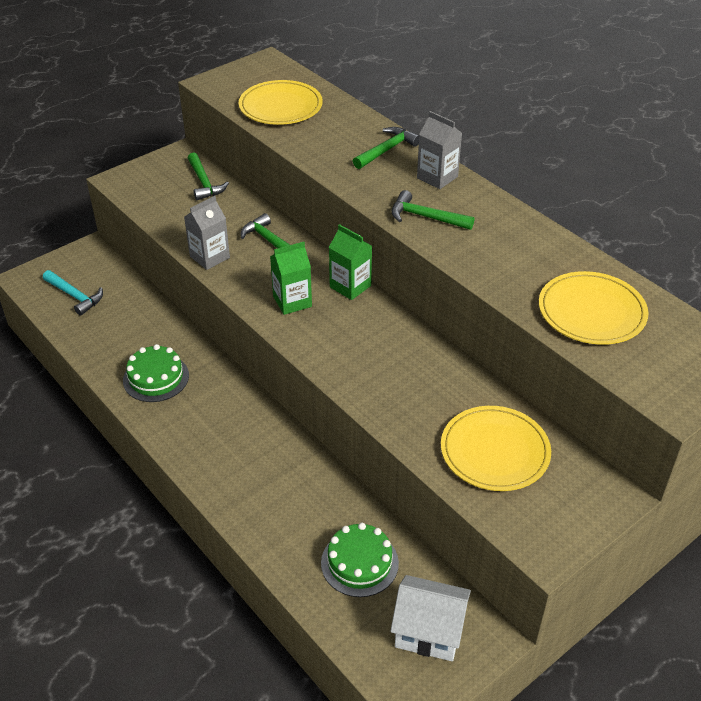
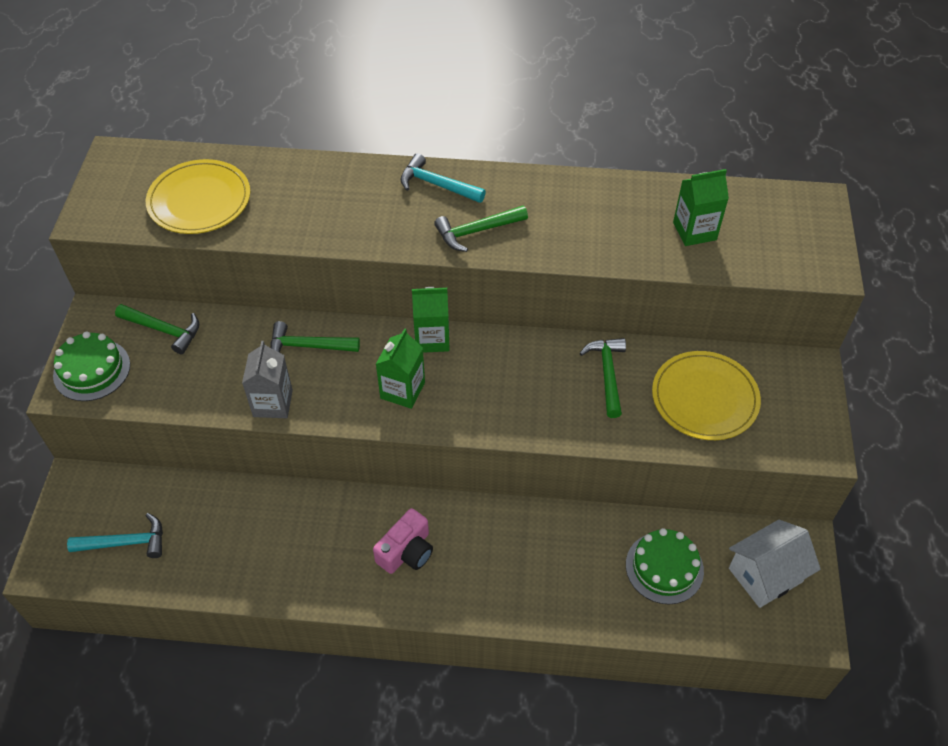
camera: 45 degrees left, 10 degrees up
green cake [123,344,189,402] -> green cake moved to [53,332,130,401]
green hammer [353,127,419,169] -> green hammer moved to [580,338,626,418]
grey carton [417,111,462,189] -> turquoise hammer [400,153,486,203]
yellow plate [539,271,648,345] -> green carton [673,169,729,246]
none -> pink camera [373,508,433,574]

